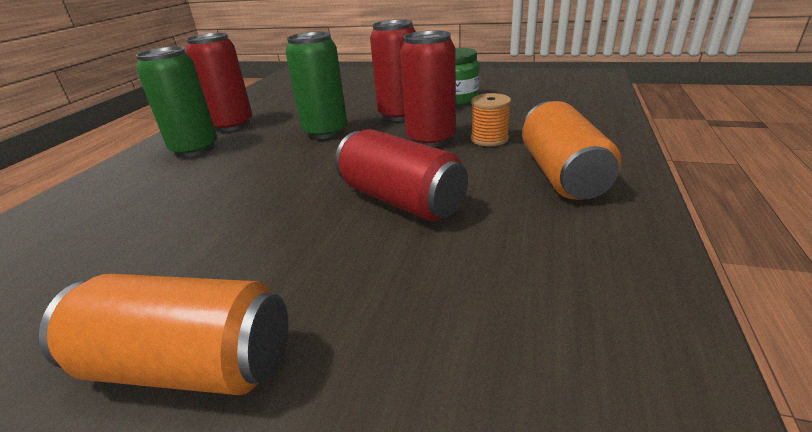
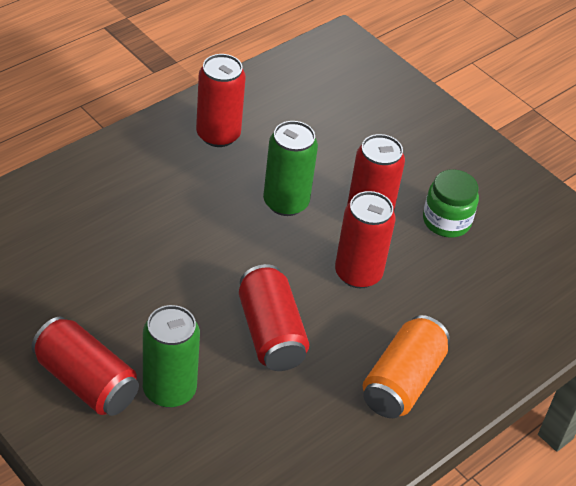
camera: 25 degrees right, 15 degrees up
orange can [39,274,288,395] -> red can [32,317,139,416]
green can [136,46,217,157] -> green can moved to [143,305,200,408]
orange spool [471,93,511,146] -> none

